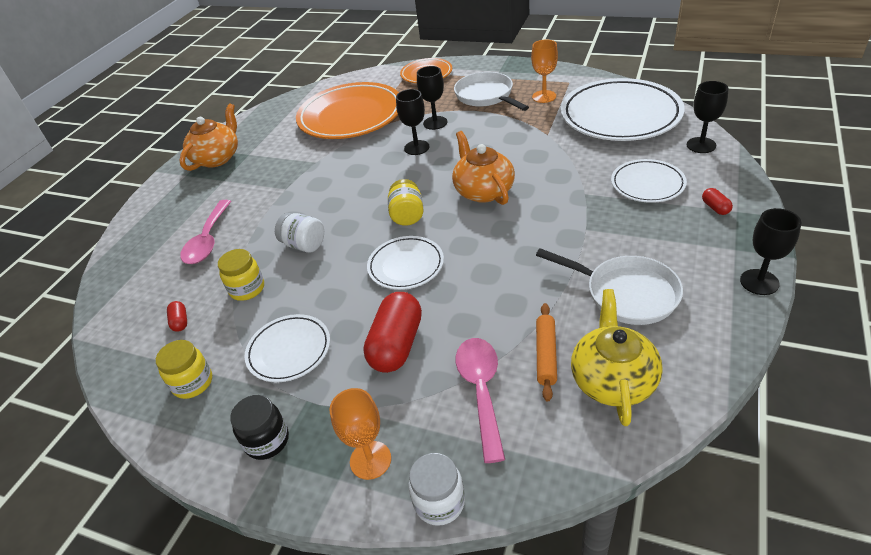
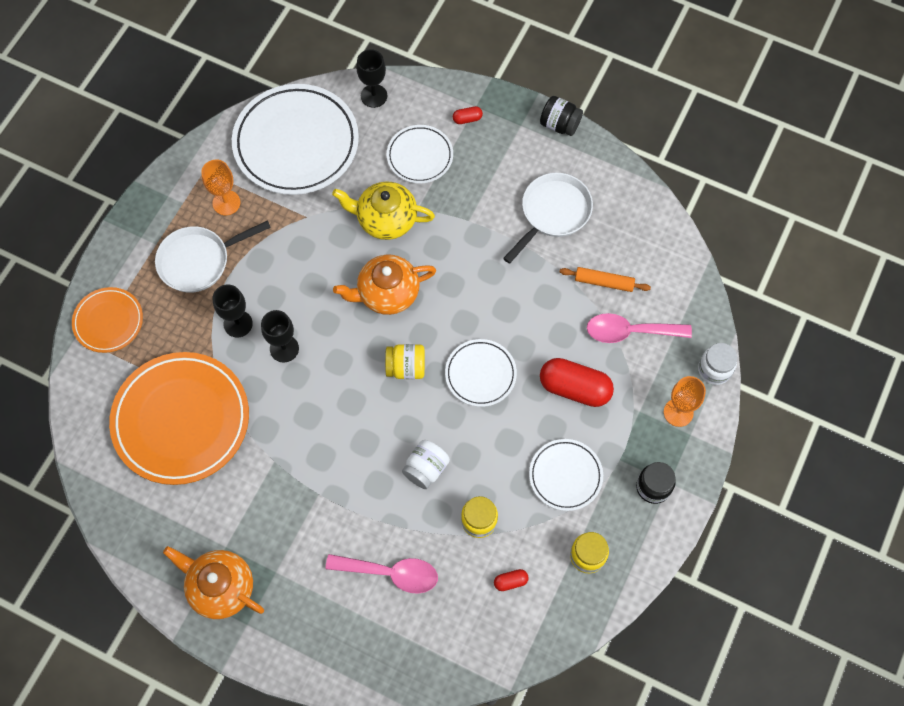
camera: 90 degrees left, 25 degrees up
yellow teapot [571,289,663,426] -> yellow teapot moved to [332,181,435,240]
black goblet [740,208,801,295] -> black jar [540,96,583,136]

